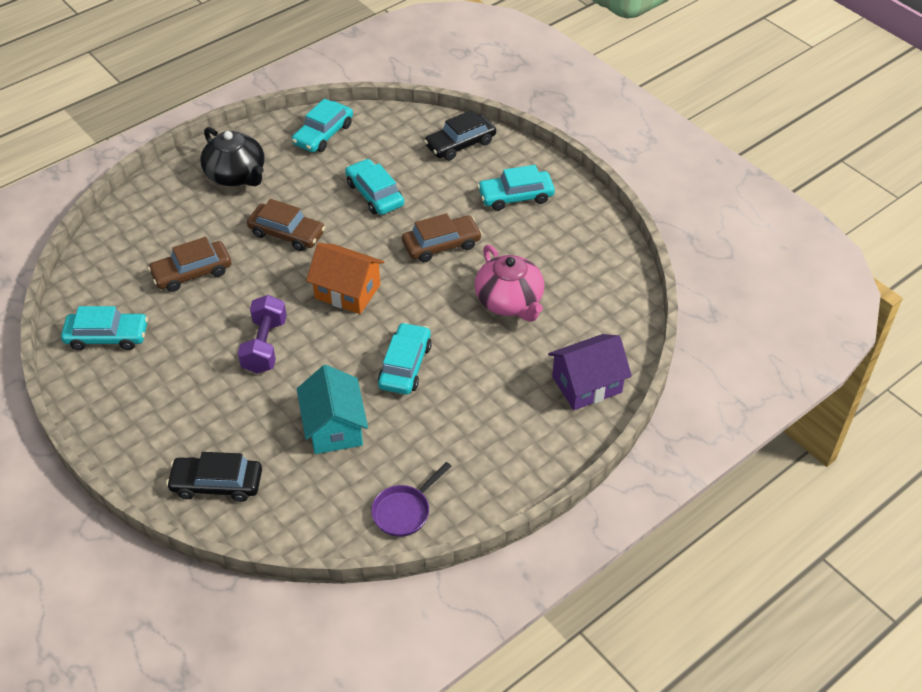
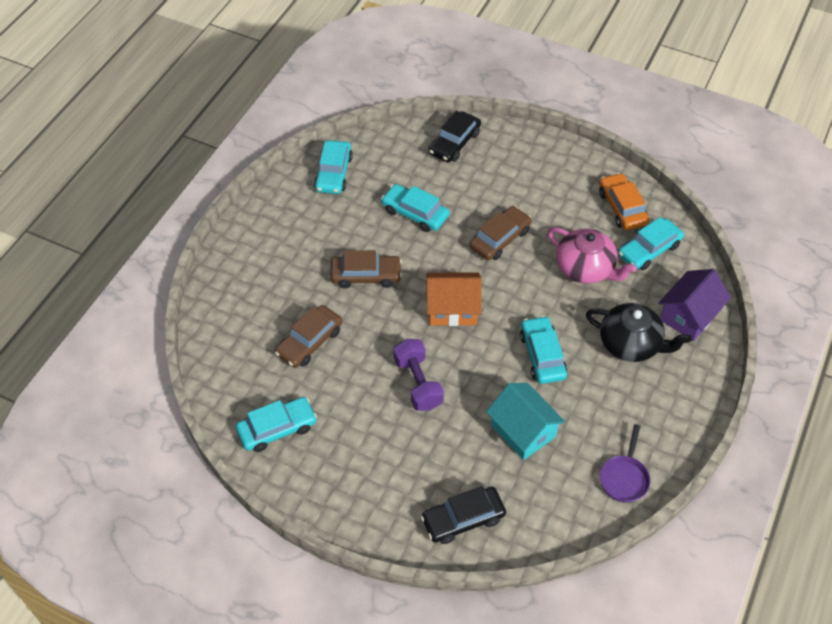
camera: 25 degrees left, 5 degrees up
black teapot [201,127,264,186] -> black teapot moved to [586,303,692,362]
turquoise car [477,165,555,211] -> turquoise car moved to [618,217,684,270]
none -> orange car [599,173,649,230]

